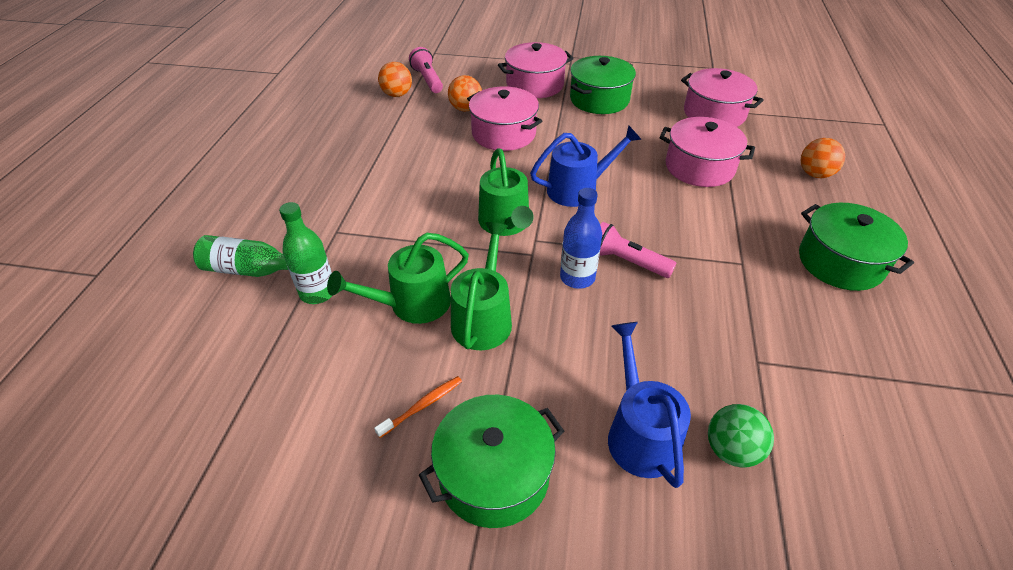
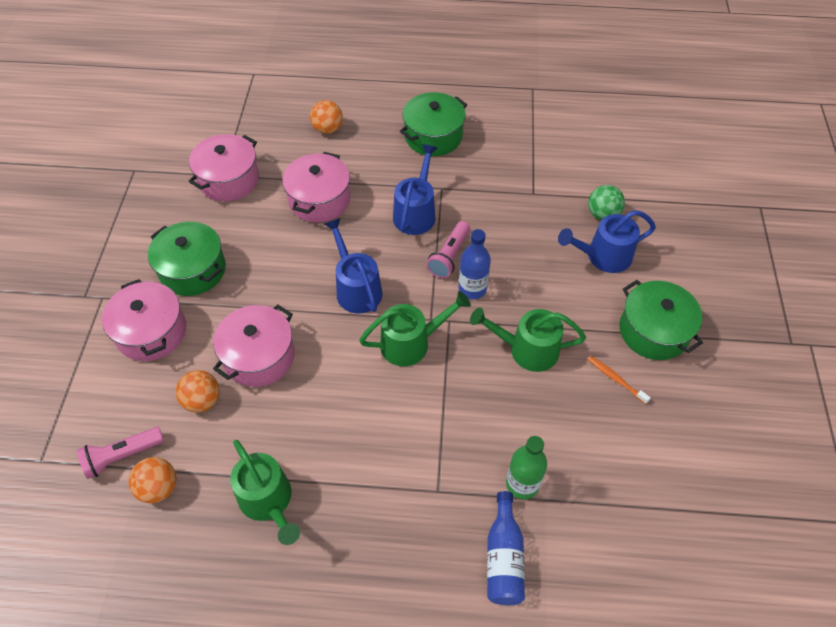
camera: 95 degrees left, 10 degrees up
green bottle [193,235,288,277] -> blue bottle [487,491,525,605]
green watering can [327,233,469,324] -> green watering can moved to [230,440,300,545]
none -> blue watering can [393,144,437,235]

